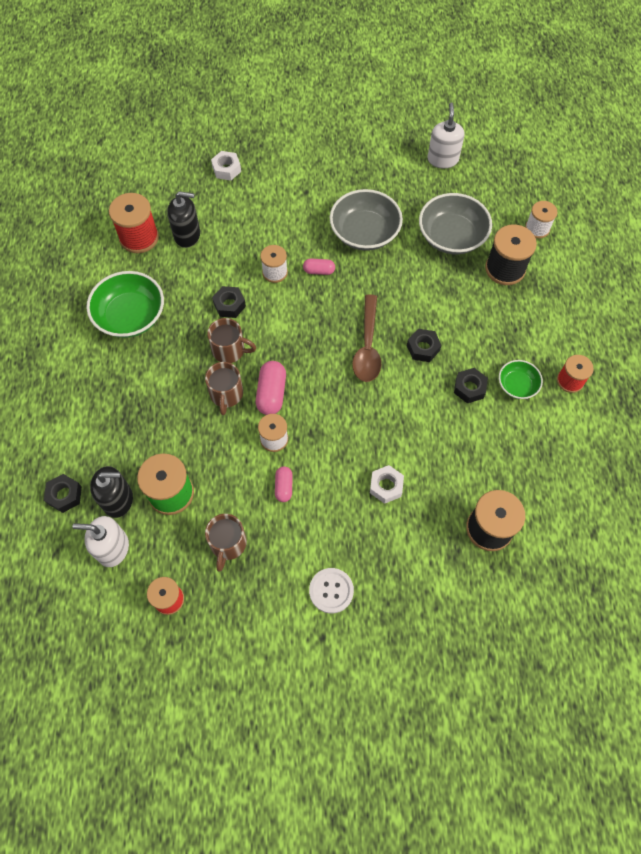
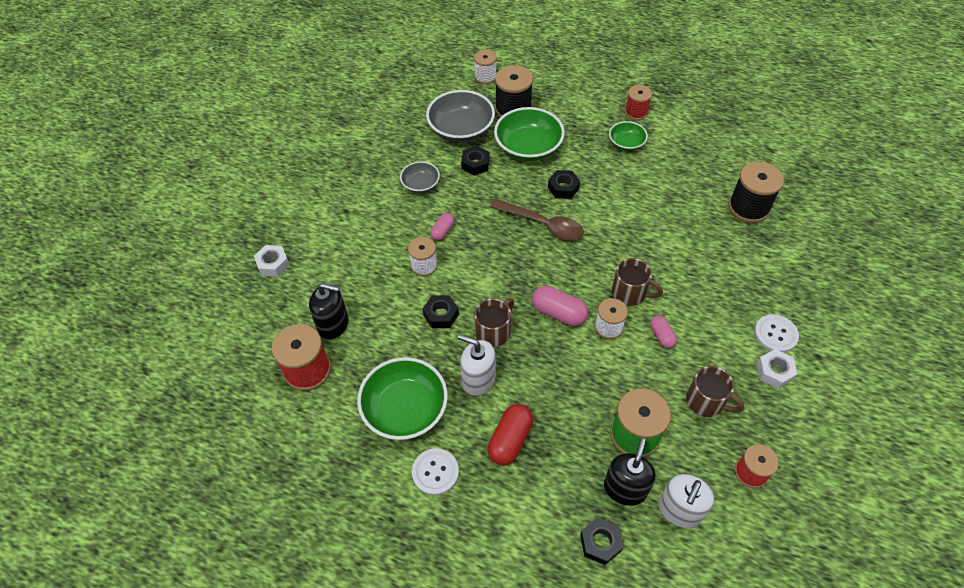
camera: 65 degrees left, 10 degrees down
black soap dispenser [167,191,200,248] -> black soap dispenser turned 75 degrees clockwise [309,283,348,340]
brown mug [205,362,243,415] -> brown mug moved to [612,258,663,306]
pink capsule [275,466,293,502] -> pink capsule turned 45 degrees clockwise [650,316,677,349]
grey bowl [330,189,403,251] -> grey bowl [400,161,440,193], size x0.55
white nut [370,465,404,504] -> white nut moved to [756,349,797,389]
white soap dispenser [427,102,465,169] -> white soap dispenser moved to [458,334,496,396]
black nut [454,368,488,403] -> black nut moved to [461,146,490,176]
none -> white button [412,448,459,496]
none -> red capsule [488,404,533,466]
none -> green bowl [494,107,565,161]

